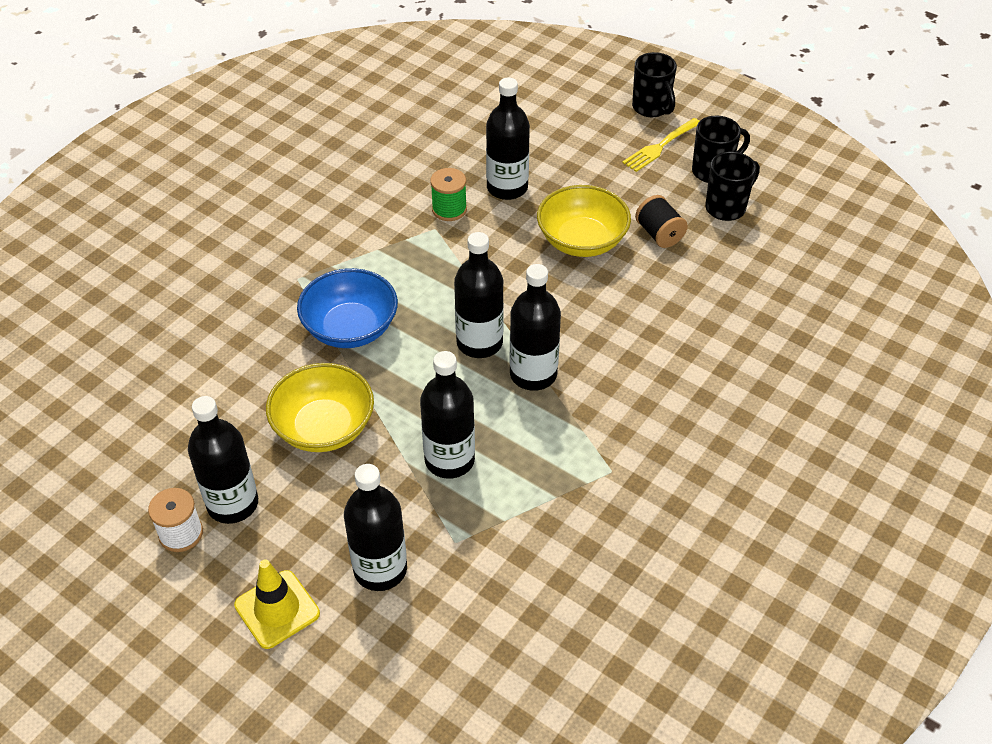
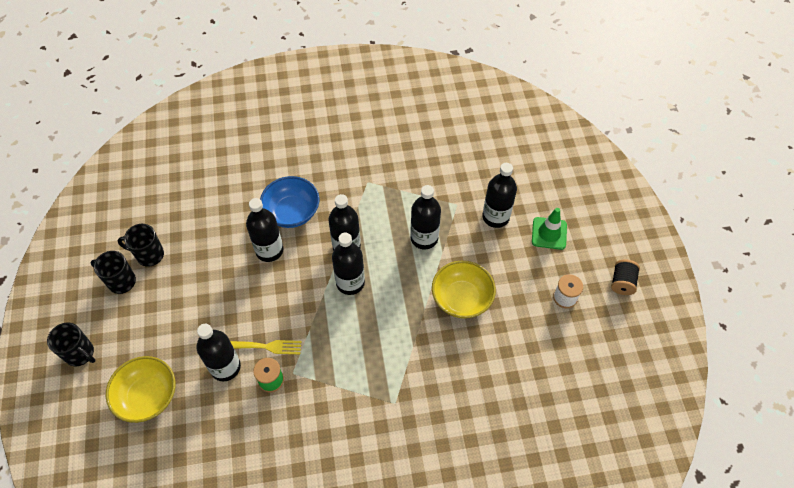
camera: 135 degrees left, 10 degrees up
black bottle [188,396,258,524] -> black bottle moved to [246,198,284,262]
yellow traffic cone [234,560,320,649] -> green traffic cone [532,208,567,250]
blue bowl [297,268,398,348] -> blue bowl moved to [260,176,319,228]
yellow bowl [537,185,631,257] -> yellow bowl moved to [106,356,175,423]
yellow fork [622,118,699,172] -> yellow fork moved to [230,340,302,354]
black mug [632,52,677,117] -> black mug turned 105 degrees clockwise [47,323,95,366]
black spool [635,195,688,248] -> black spool moved to [611,259,640,295]

